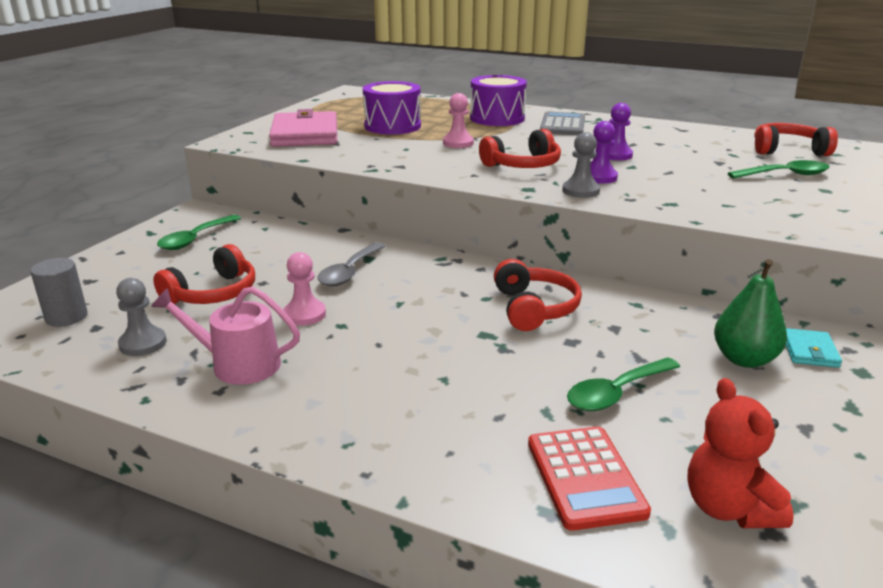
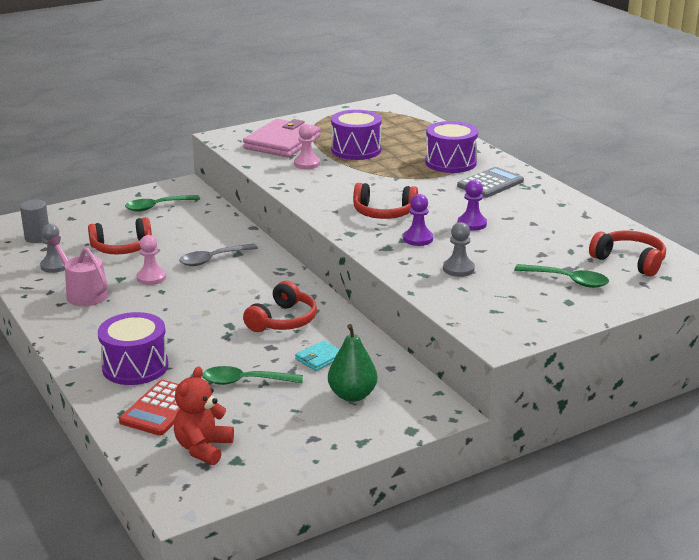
camera: 35 degrees right, 0 degrees up
pink pawn [443,93,474,148] -> pink pawn moved to [294,124,320,169]
grey pawn [562,132,600,198] -> grey pawn moved to [443,222,475,277]
turquoise wallet [786,328,842,368] -> turquoise wallet moved to [295,340,340,371]
none -> purple drum [98,312,168,385]

